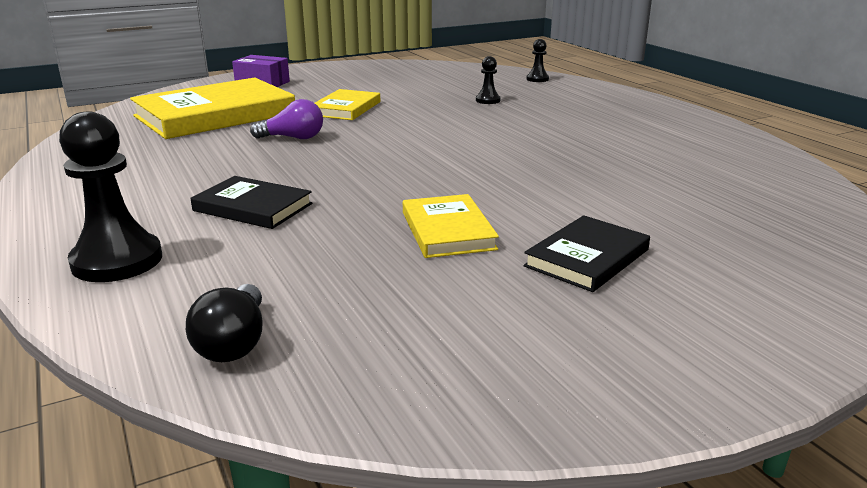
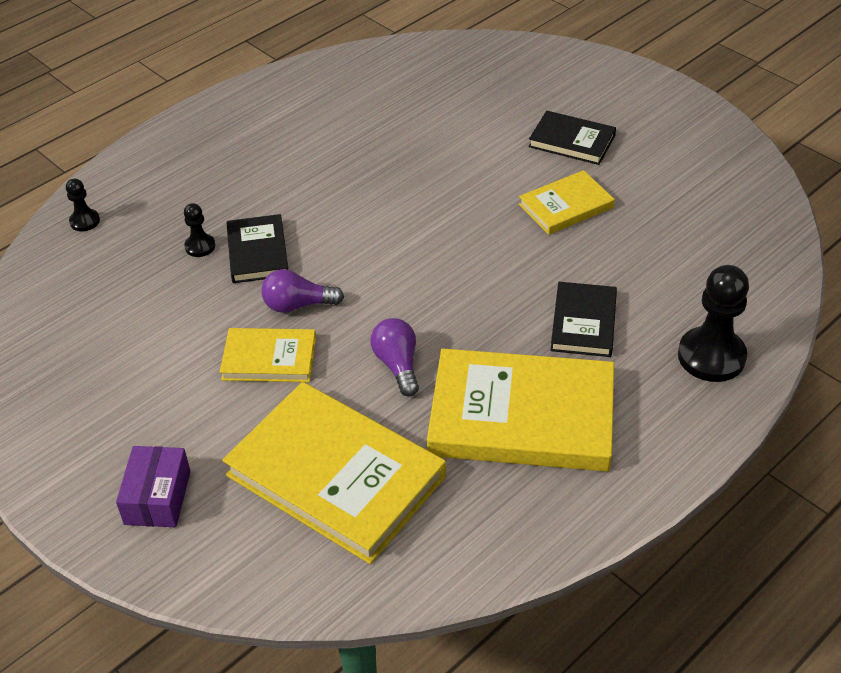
camera: 105 degrees left, 20 degrees up
black light bulb [186,284,263,362] -> none
none -> black book [227,214,288,283]
none -> purple light bulb [261,269,344,313]
none -> yellow book [427,348,614,472]

